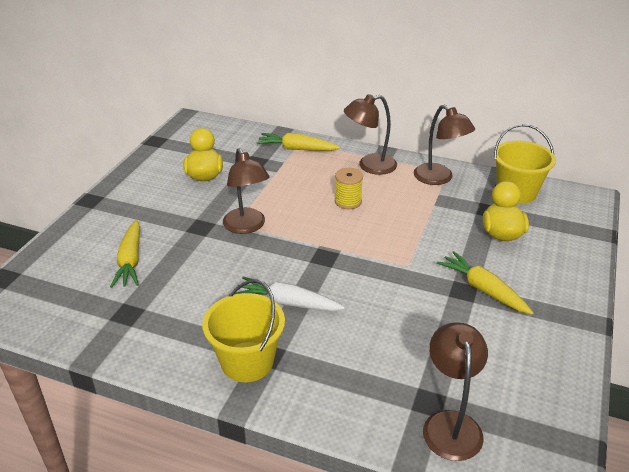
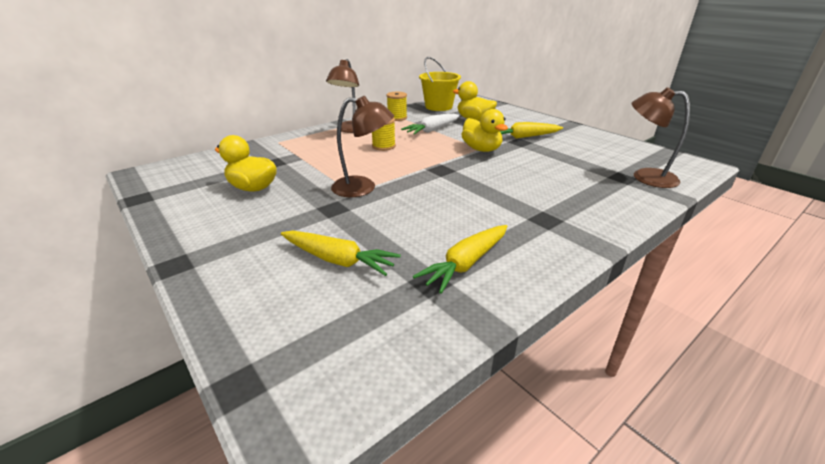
camera: 60 degrees left, 5 degrees down
yellow bucket [202,280,285,382] -> none
white carrot [235,277,345,311] -> white carrot moved to [401,114,460,135]
yellow carrot [256,133,340,151] -> yellow carrot moved to [413,225,507,294]
brown lamp [414,105,475,185] -> yellow spool [387,92,407,121]
none -> yellow duck [461,109,508,152]

